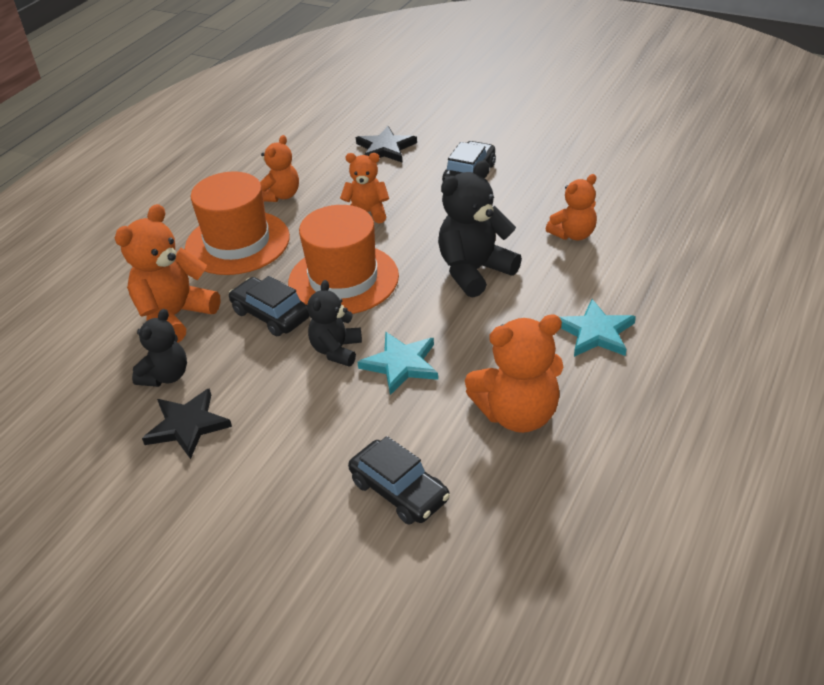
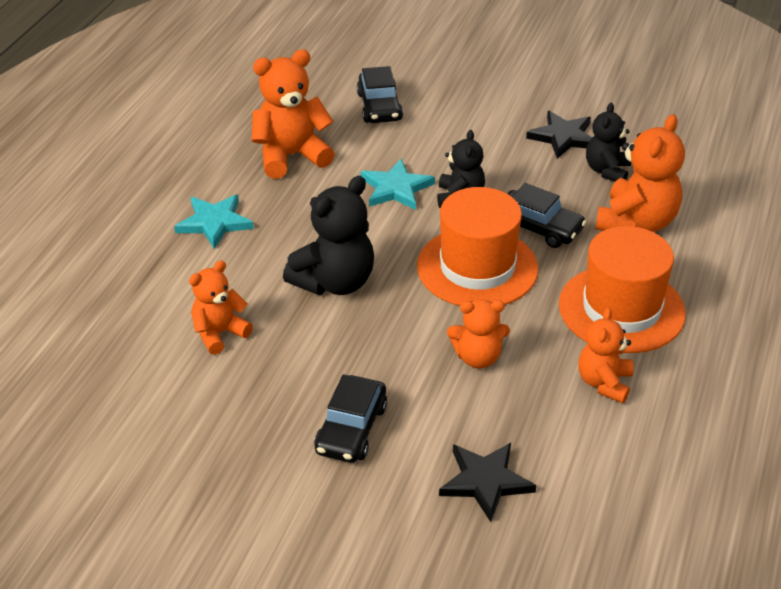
camera: 170 degrees right, 0 degrees up
black car [348,436,450,525] -> black car turned 135 degrees counterclockwise [357,66,403,123]

